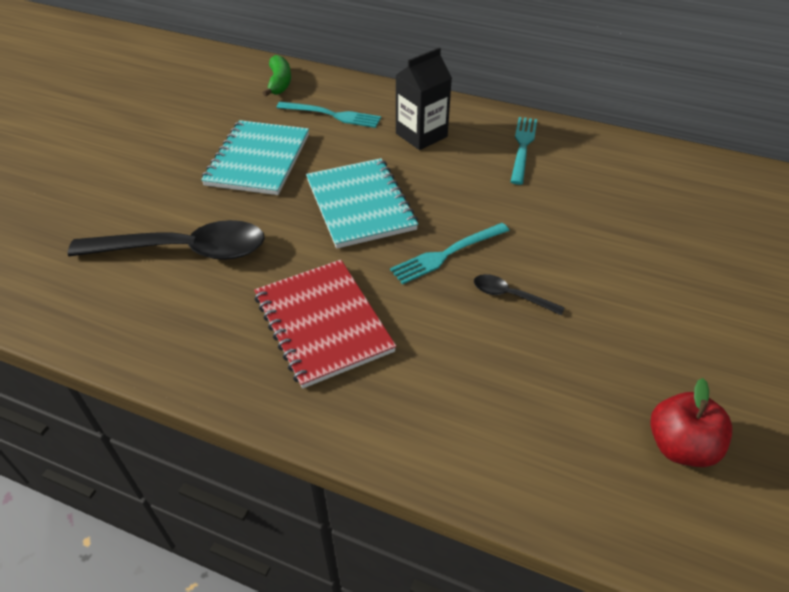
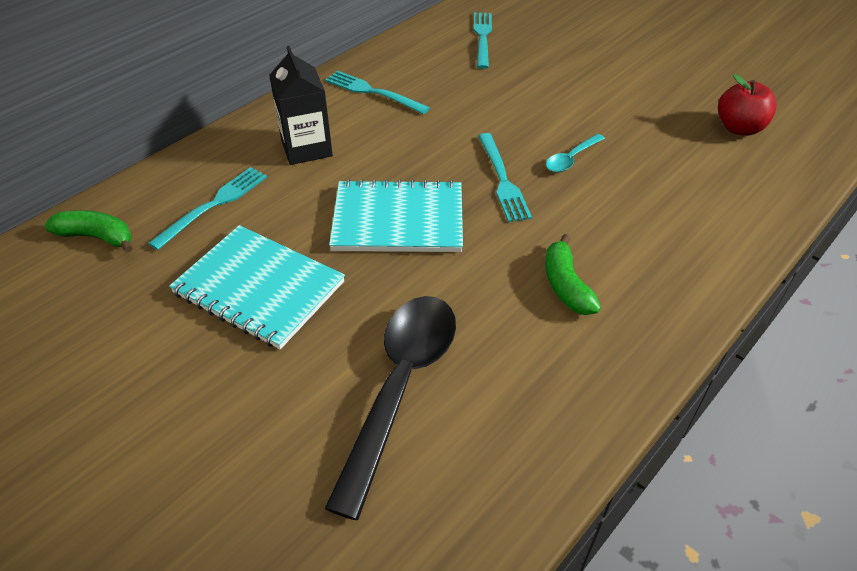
camera: 70 degrees left, 0 degrees up
red notebook [254,260,396,389] -> green banana [545,234,601,315]
black spoon [474,274,565,316] -> turquoise spoon [546,134,605,172]
none -> turquoise fork [474,13,492,69]

